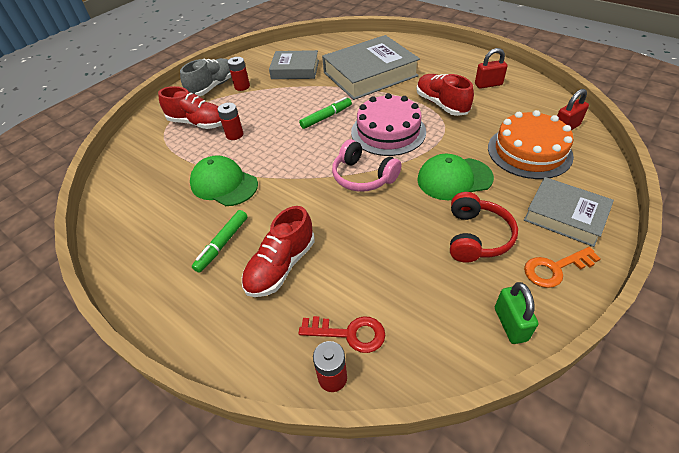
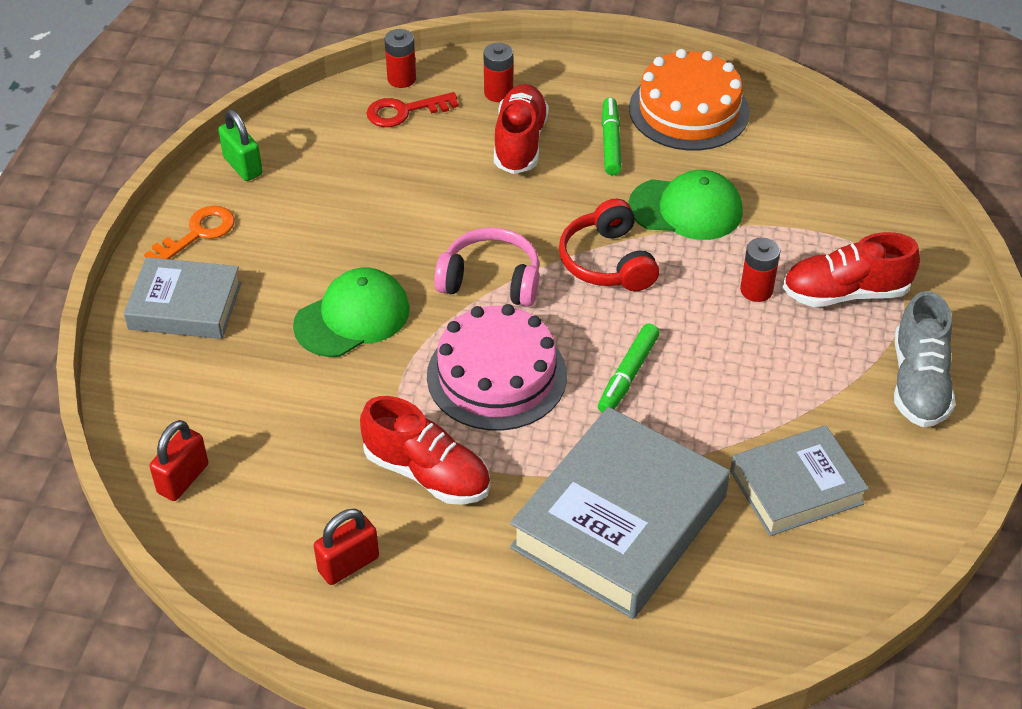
camera: 150 degrees right, 0 degrees up
red battery [228,57,250,91] -> red battery moved to [484,43,513,102]
red headphones [450,192,518,263] -> red headphones moved to [559,199,659,291]
orange cake [488,110,574,179] -> orange cake moved to [629,49,750,151]

